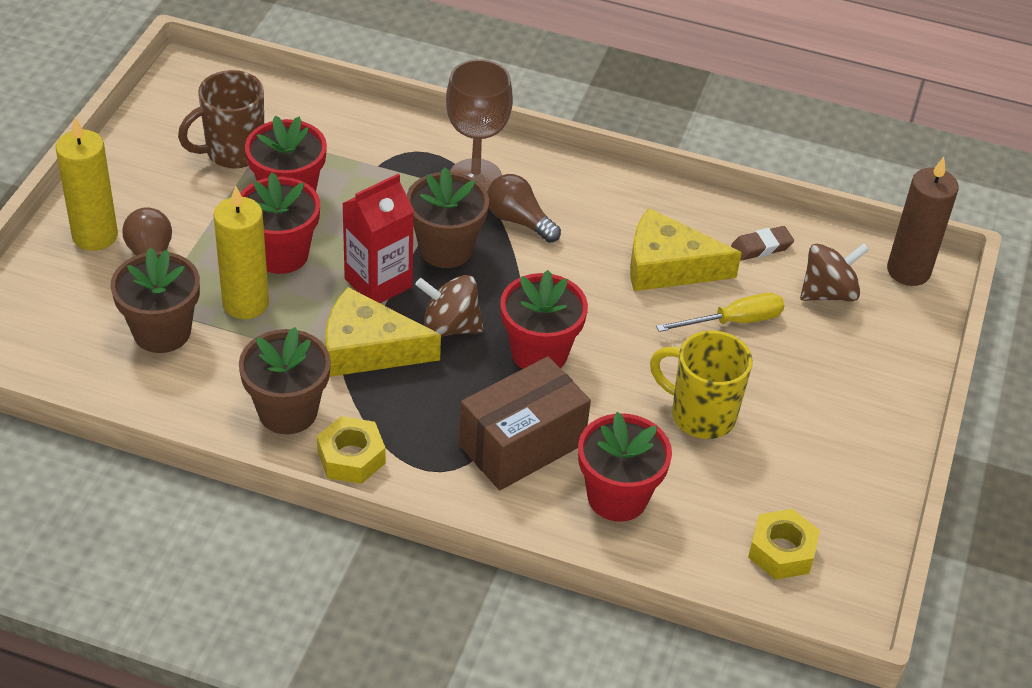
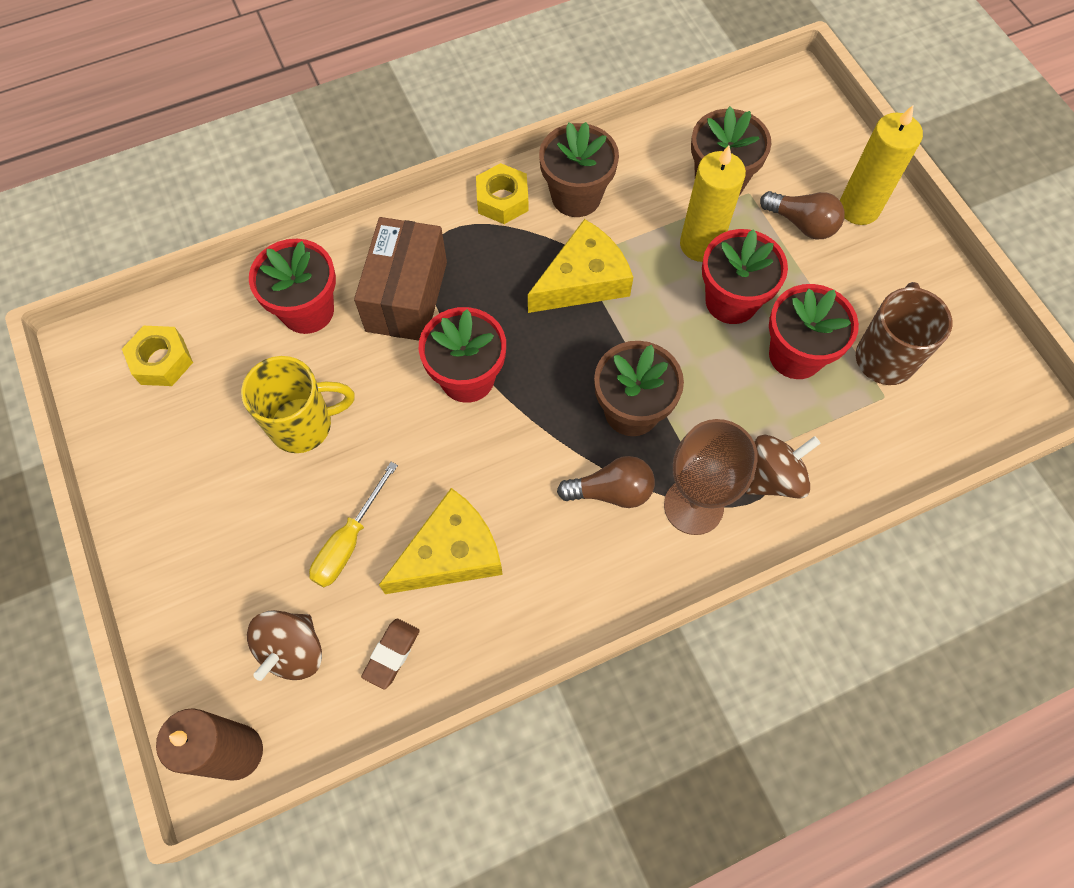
camera: 140 degrees right, 20 degrees up
red carton [342,174,414,303] -> none
brown spinning top [415,275,484,337] -> brown spinning top moved to [746,435,821,499]

